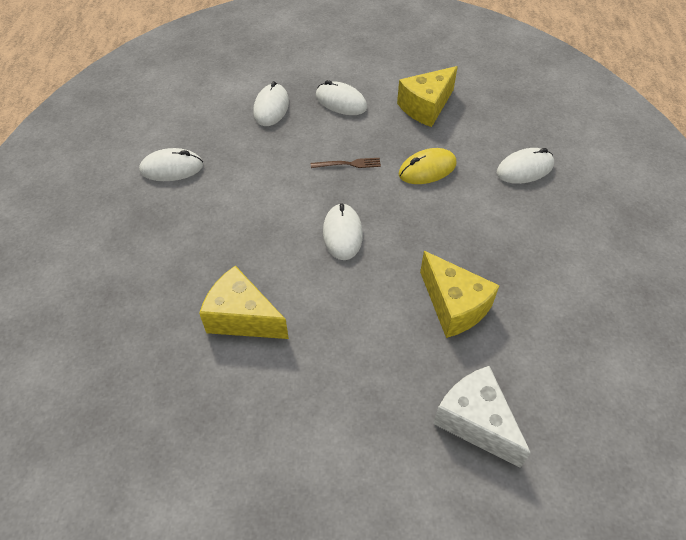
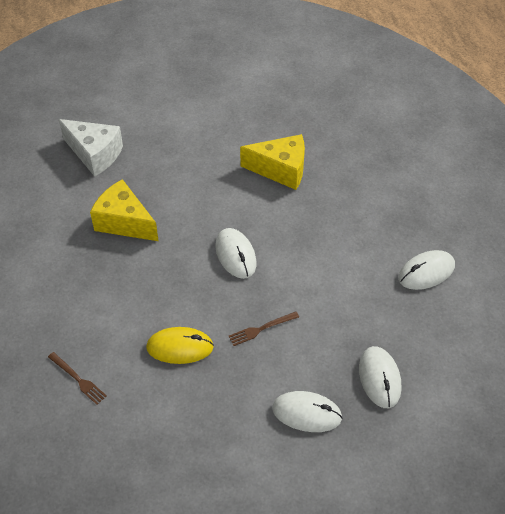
camera: 160 degrees right, 0 degrees up
yellow cheese [397,66,458,127] -> none
yellow mouse [398,148,456,184] -> yellow mouse turned 45 degrees clockwise [146,327,214,364]
white mouse [497,148,554,184] -> brown fork [48,352,107,405]

